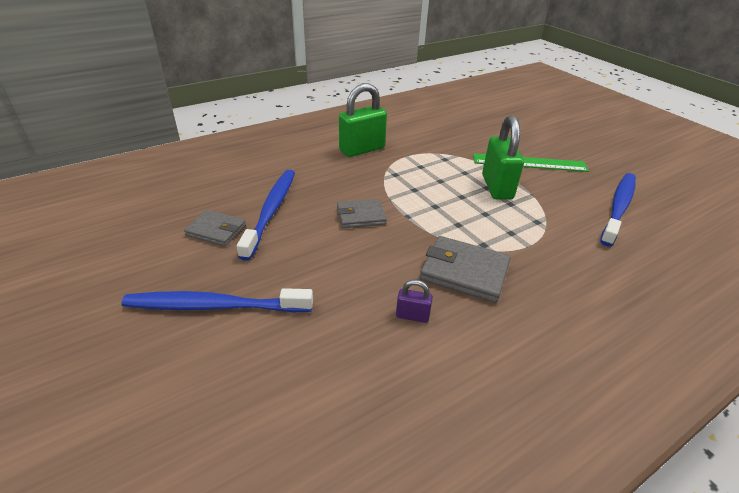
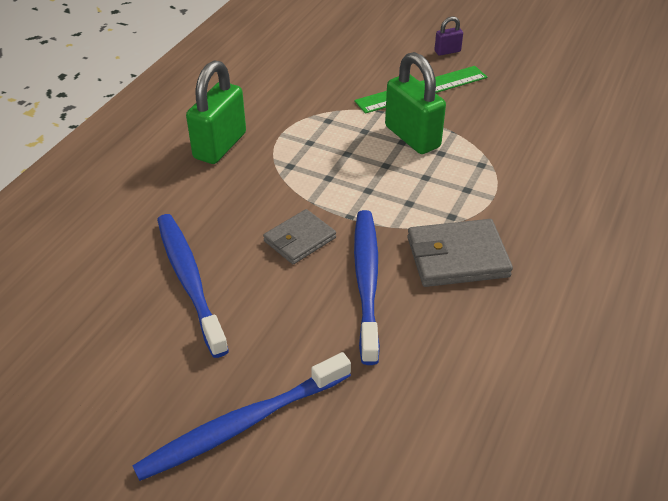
camera: 30 degrees left, 5 degrees up
grey wallet [184,210,246,246] -> none
purple padlock [396,280,433,323] -> purple padlock moved to [435,16,463,56]
blue toothbrush [600,173,636,246] -> blue toothbrush moved to [354,210,380,365]

